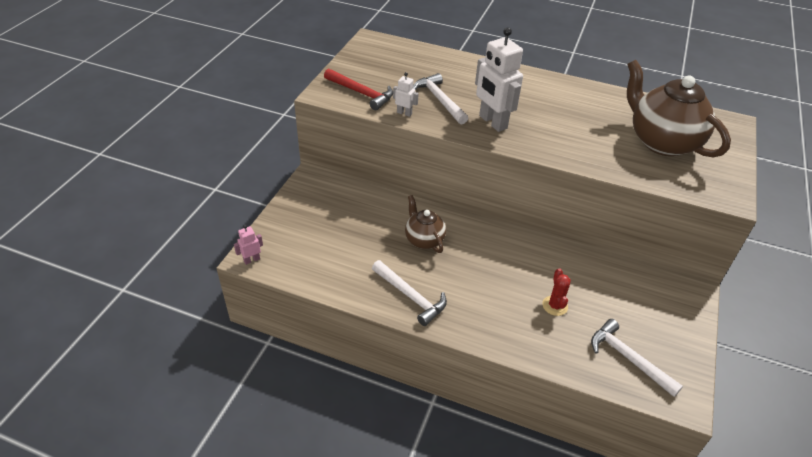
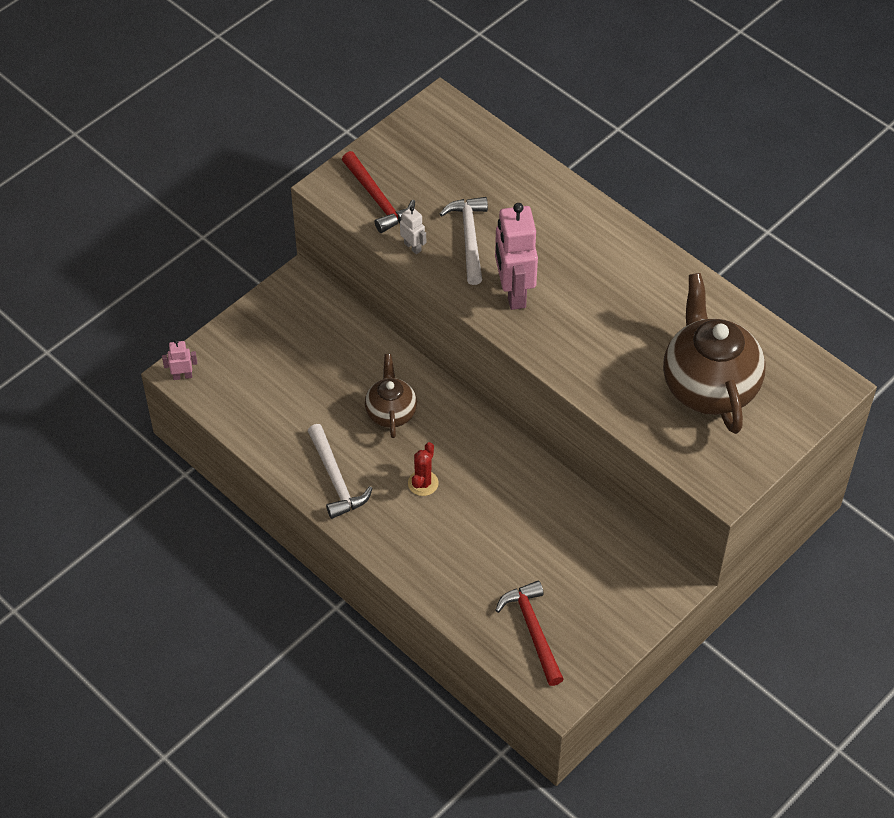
camera: 25 degrees right, 10 degrees up
white robot [475,27,523,132] -> pink robot [495,203,538,310]
red cactus [542,268,571,316] -> red cactus moved to [408,442,439,496]
white hammer [591,319,683,397] -> red hammer [495,581,564,686]

